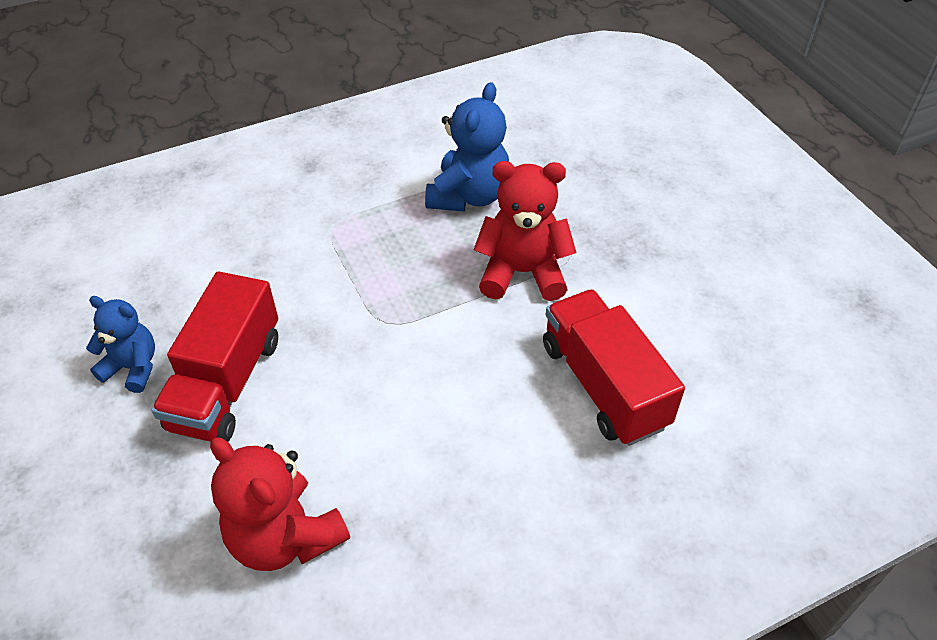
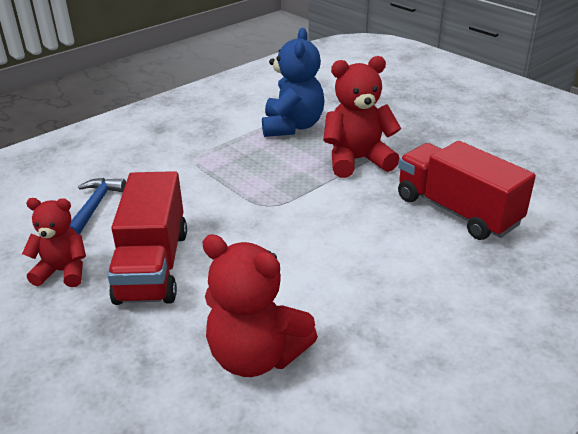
camera: 15 degrees left, 15 degrees down
blue teddy bear [86,296,155,393] -> red teddy bear [22,198,86,287]
none -> blue hammer [70,178,126,235]

